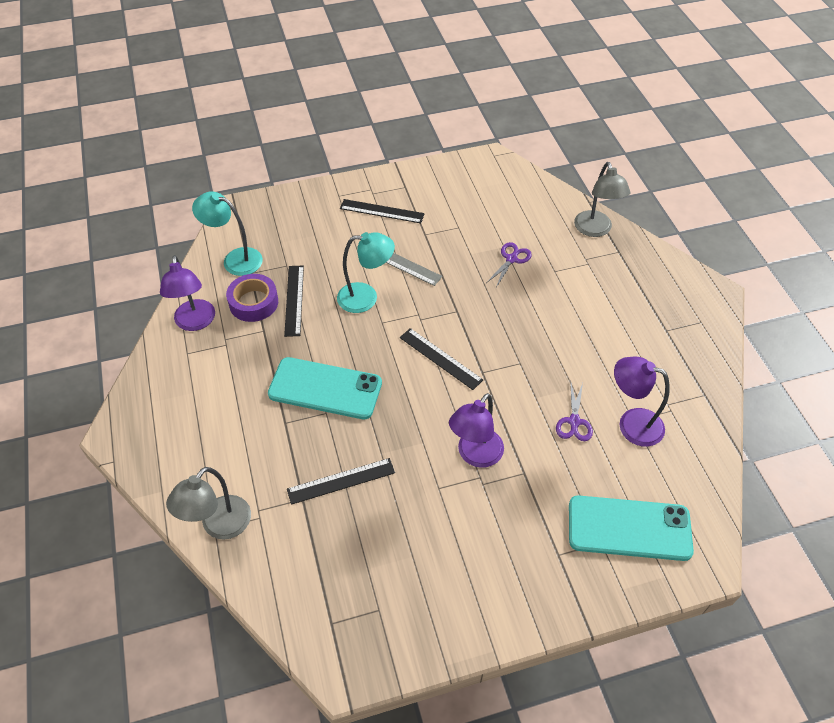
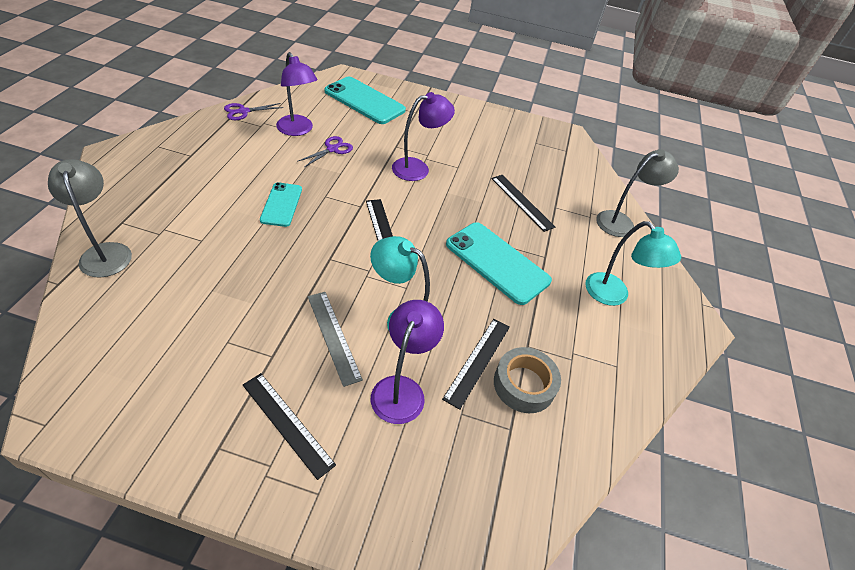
camera: 155 degrees left, 5 degrees down
purple lamp [160,255,215,331] -> purple lamp moved to [371,300,444,424]
turquoise lamp [192,191,263,276] -> turquoise lamp moved to [585,221,681,306]
purple tape [226,274,278,322] -> grey tape [494,347,561,413]
black ruler [287,458,395,505] -> black ruler turned 45 degrees clockwise [491,175,555,232]
purple scissors [486,242,532,287] -> purple scissors moved to [224,103,283,120]
grey lamp [574,162,630,237] -> grey lamp turned 45 degrees counterclockwise [48,159,132,277]
none -> turquoise phone [260,182,302,227]

